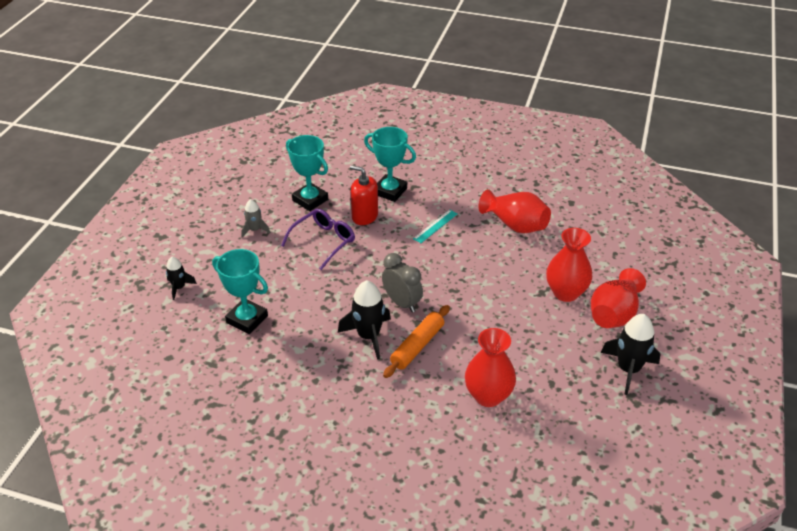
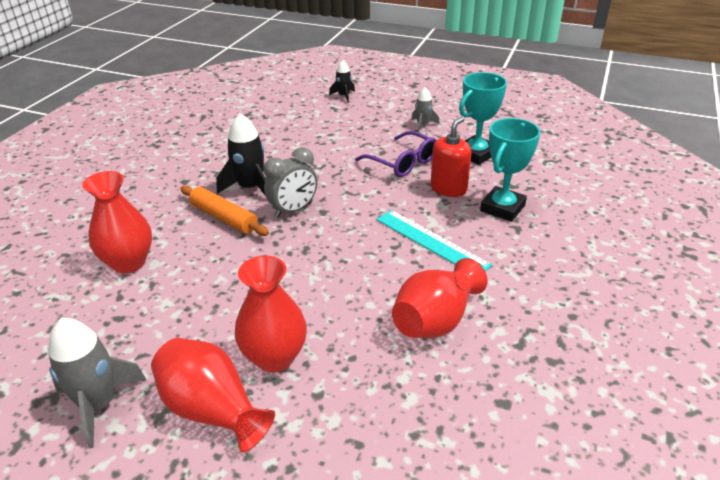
camera: 95 degrees right, 5 degrees down
turquoise trophy [212,249,268,334] -> none
turquoise ruler [413,210,458,243] -> turquoise ruler [376,210,492,271], size x1.62
black rocket [601,314,660,395] -> grey rocket [48,318,146,448]

